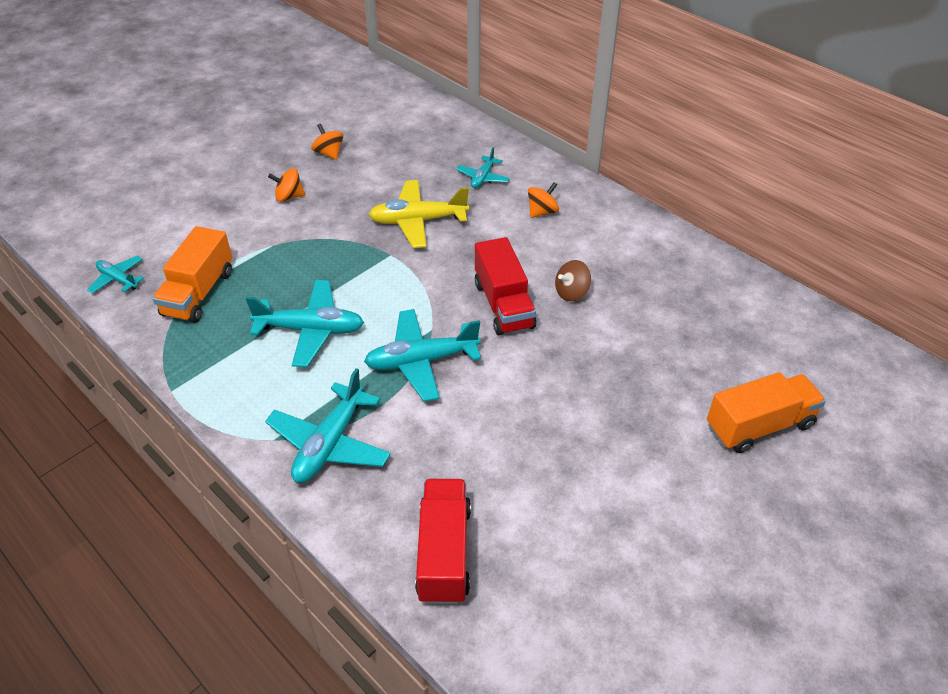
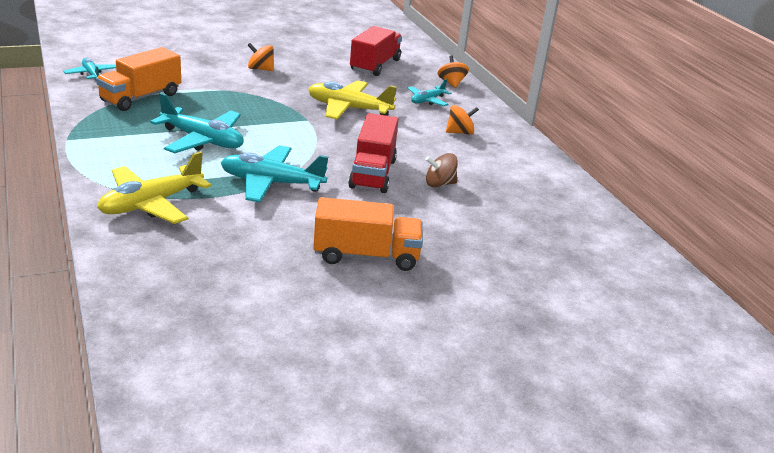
camera: 20 degrees right, 15 degrees down
turquoise plane [265,368,391,483] -> yellow plane [97,151,211,224]
orange spinning top [311,124,344,160] -> orange spinning top moved to [437,56,469,88]
red truck [415,479,471,604] -> red truck moved to [350,26,402,76]
orange truck [707,372,826,453] -> orange truck moved to [313,197,423,271]

